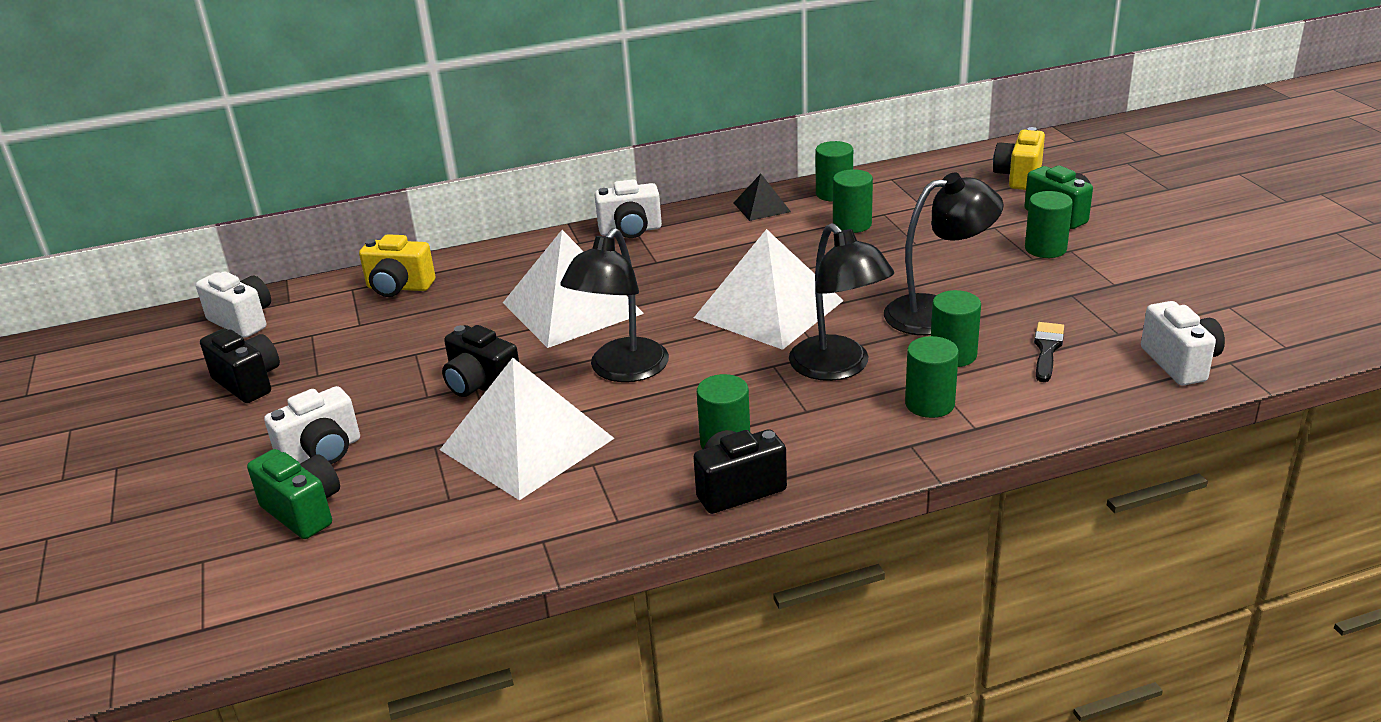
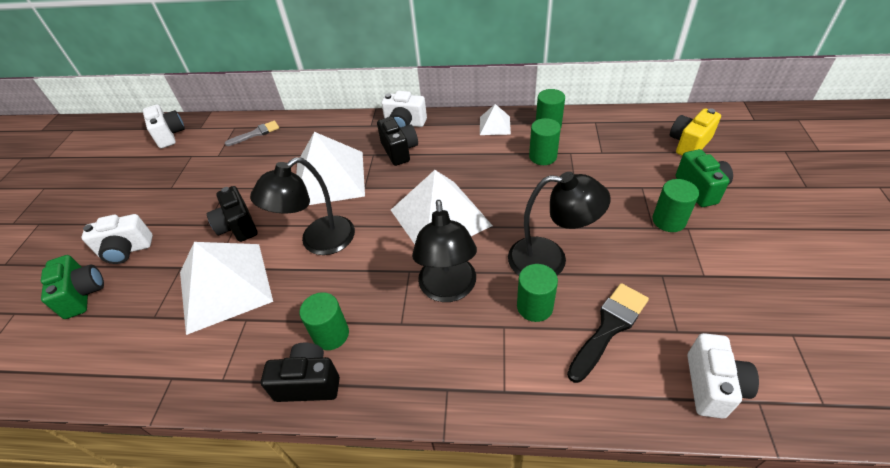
camera: 25 degrees right, 15 degrees up
black camera [200,329,280,403] -> black camera moved to [377,117,418,166]
yellow camera [359,234,435,297] -> grey brush [225,120,279,146]
black pyramid [734,174,791,221] -> white pyramid [480,104,511,135]
green cylinder [905,336,959,418] -> none
black brush [1034,322,1064,382] -> black brush [567,283,649,383], size x1.51

